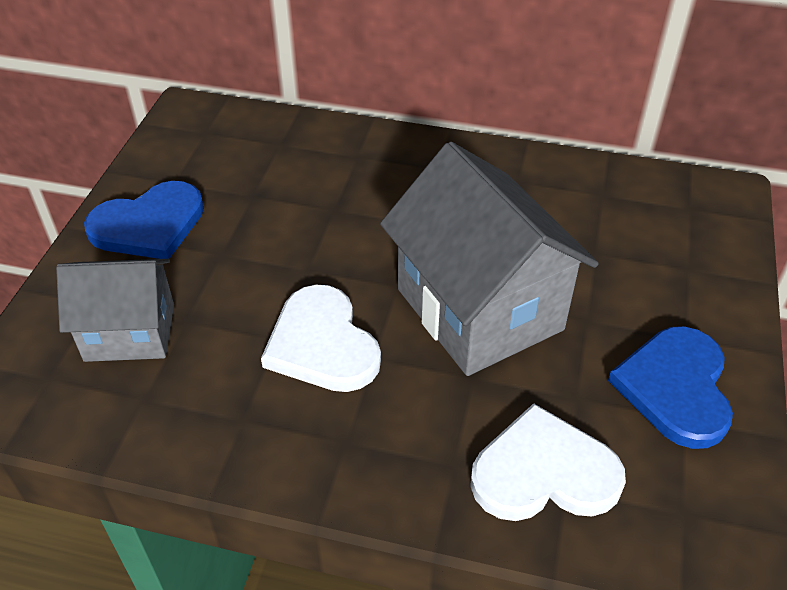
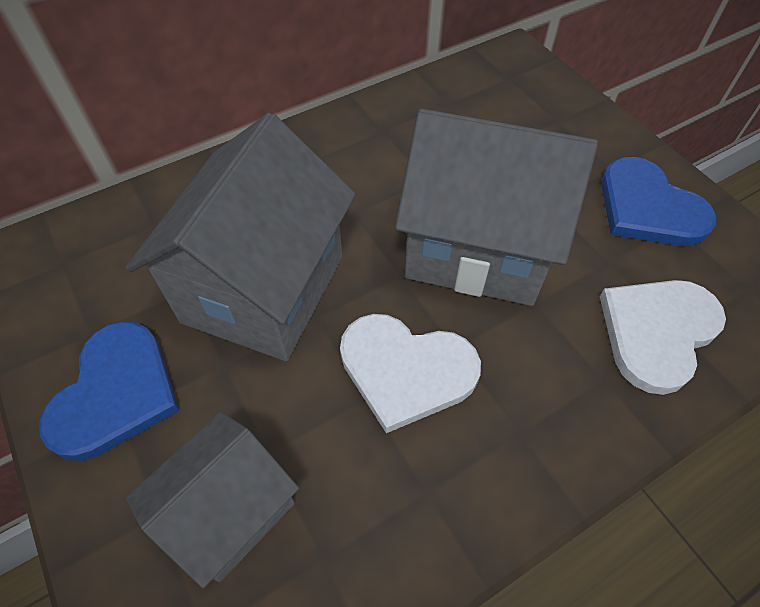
camera: 45 degrees left, 10 degrees up
none -> grey house [126,113,356,361]

